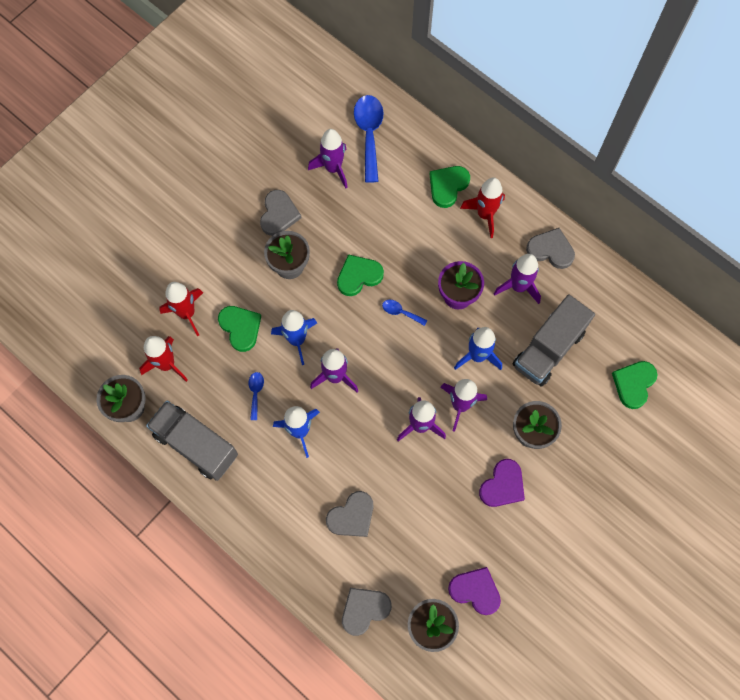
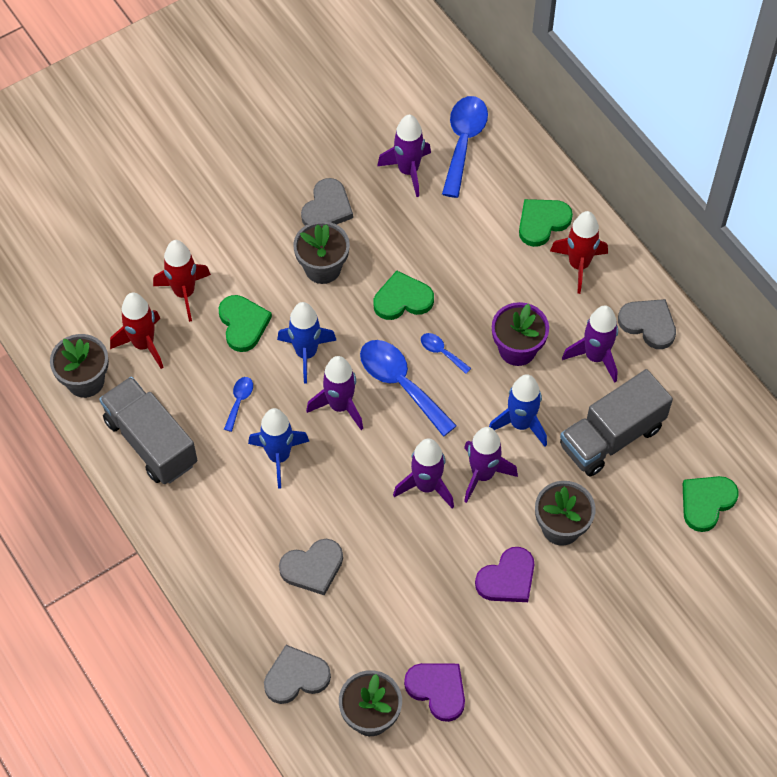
camera: 15 degrees right, 10 degrees down
none -> blue spoon [360,340,457,437]

